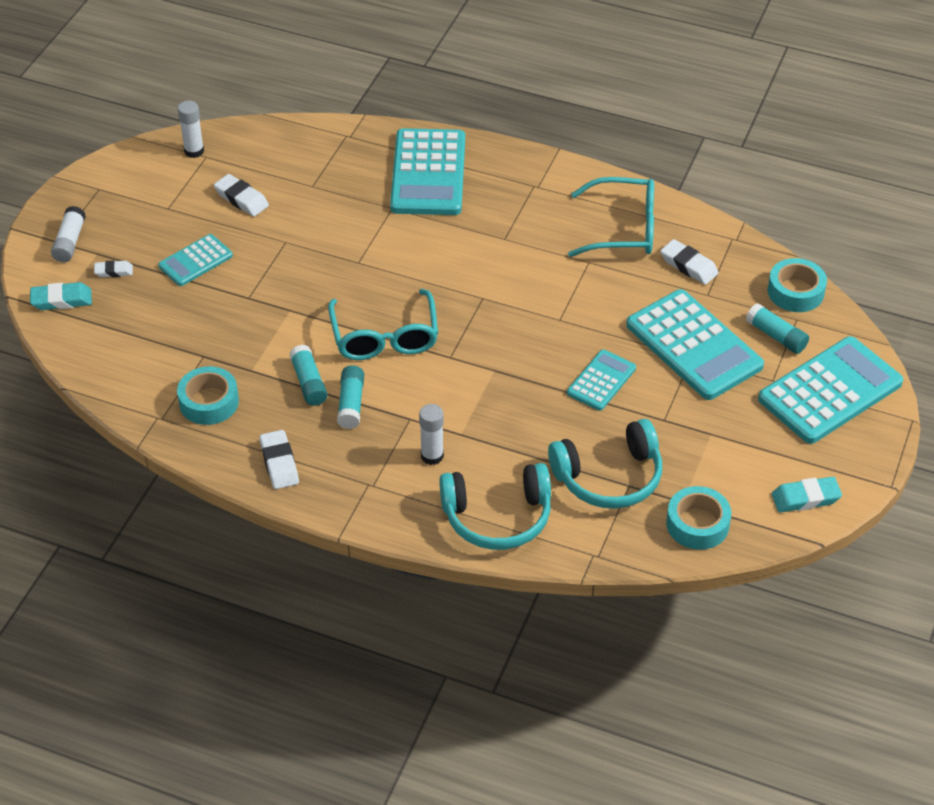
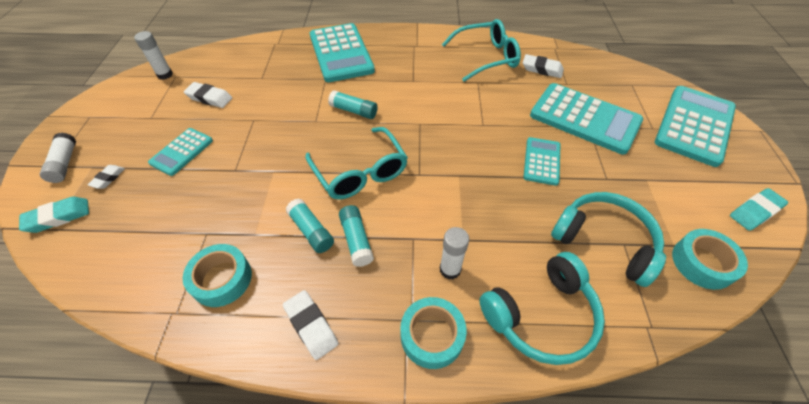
camera: 20 degrees left, 5 degrees up
white eraser [94,260,133,277] -> white eraser turned 45 degrees counterclockwise [88,165,125,189]
turquoise headphones [548,419,662,509] -> turquoise headphones turned 105 degrees counterclockwise [551,192,666,287]
turquoise glue stick [746,303,809,354] -> turquoise glue stick moved to [328,90,378,119]
turquoise tape [768,258,827,312] -> turquoise tape moved to [400,297,467,369]

